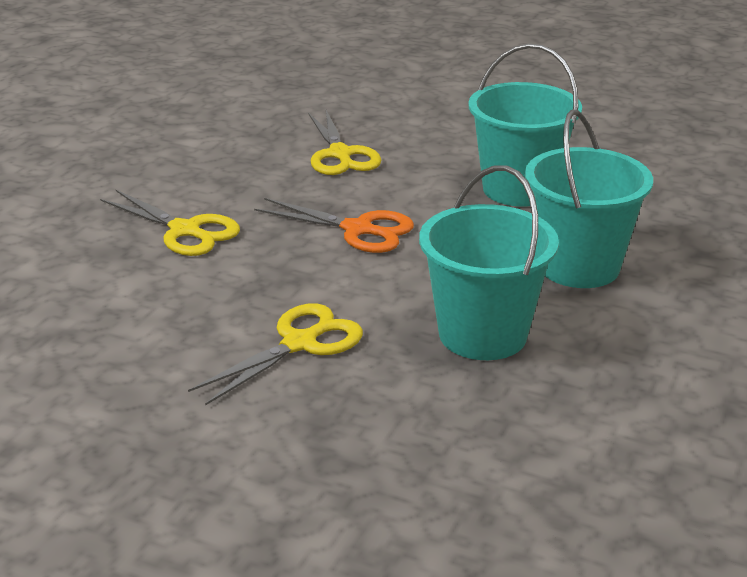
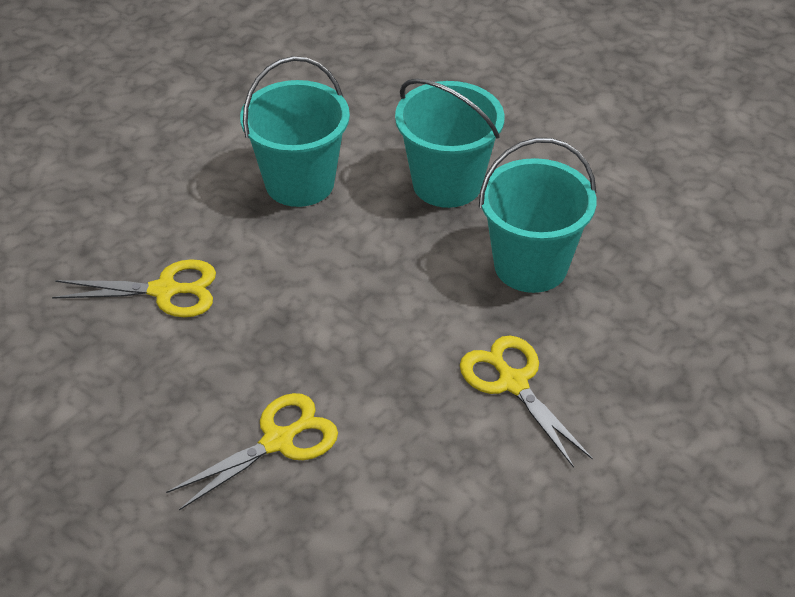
camera: 75 degrees left, 15 degrees up
orange scissors [254,198,414,253] -> none

